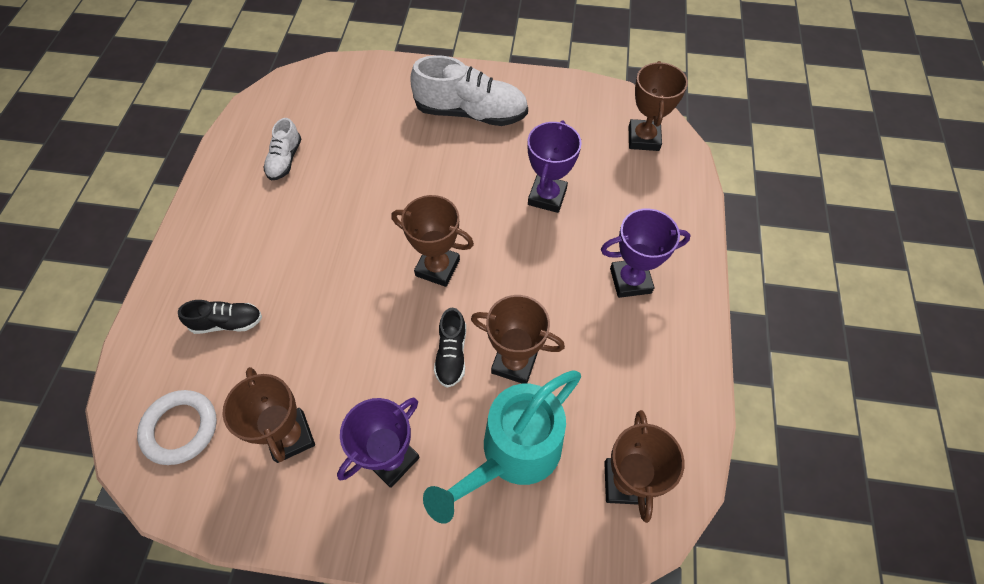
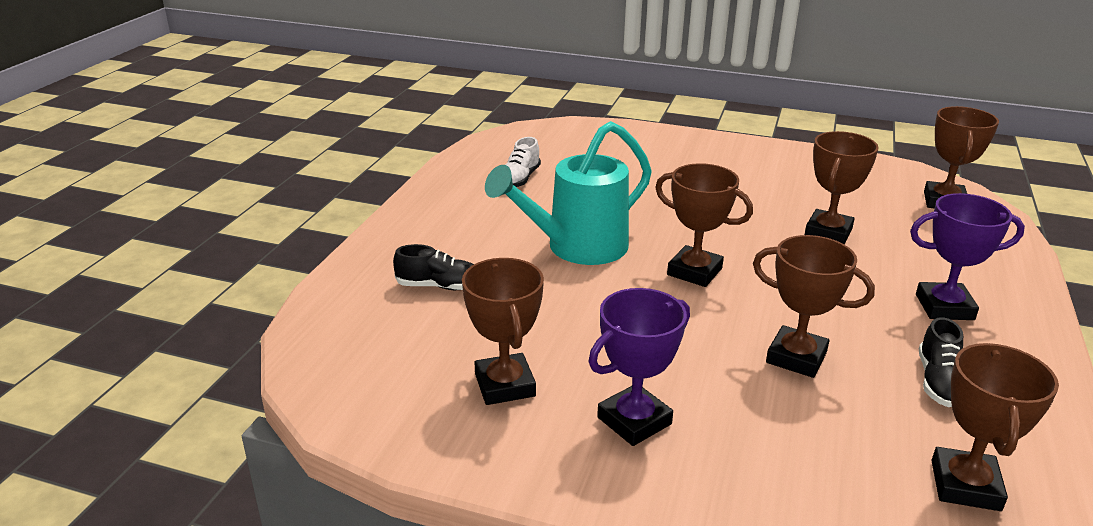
camera: 10 degrees right, 30 degrees down
white ring [137,390,217,465] -> none
white shoe [411,55,528,126] -> none
turquoise watering can [423,370,581,524] -> turquoise watering can moved to [485,121,652,265]
black shoe [434,308,466,388] -> black shoe moved to [919,317,963,407]
purple trophy [527,120,582,213] -> brown trophy [805,131,879,244]

